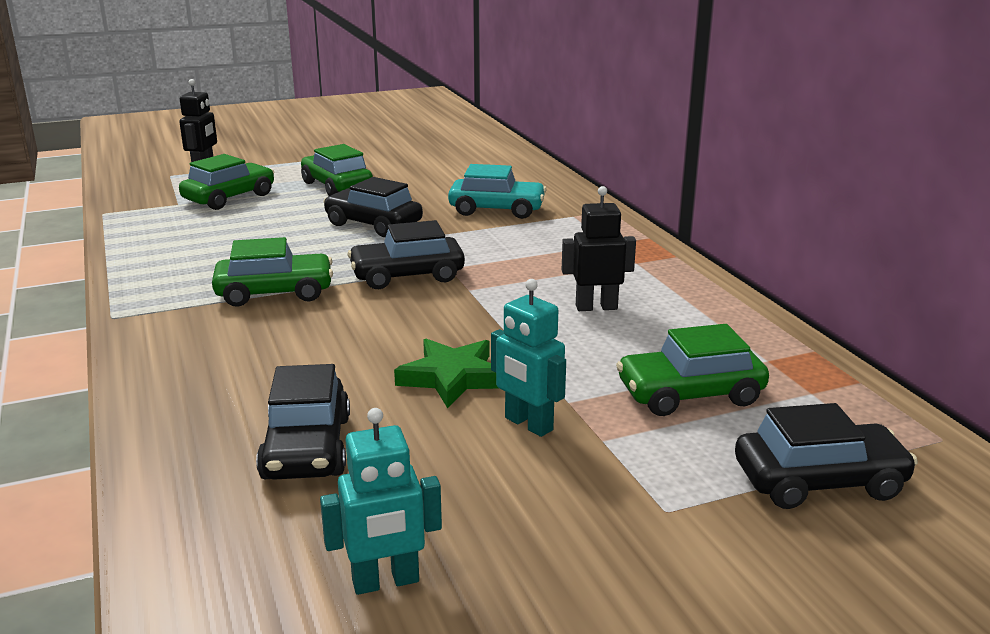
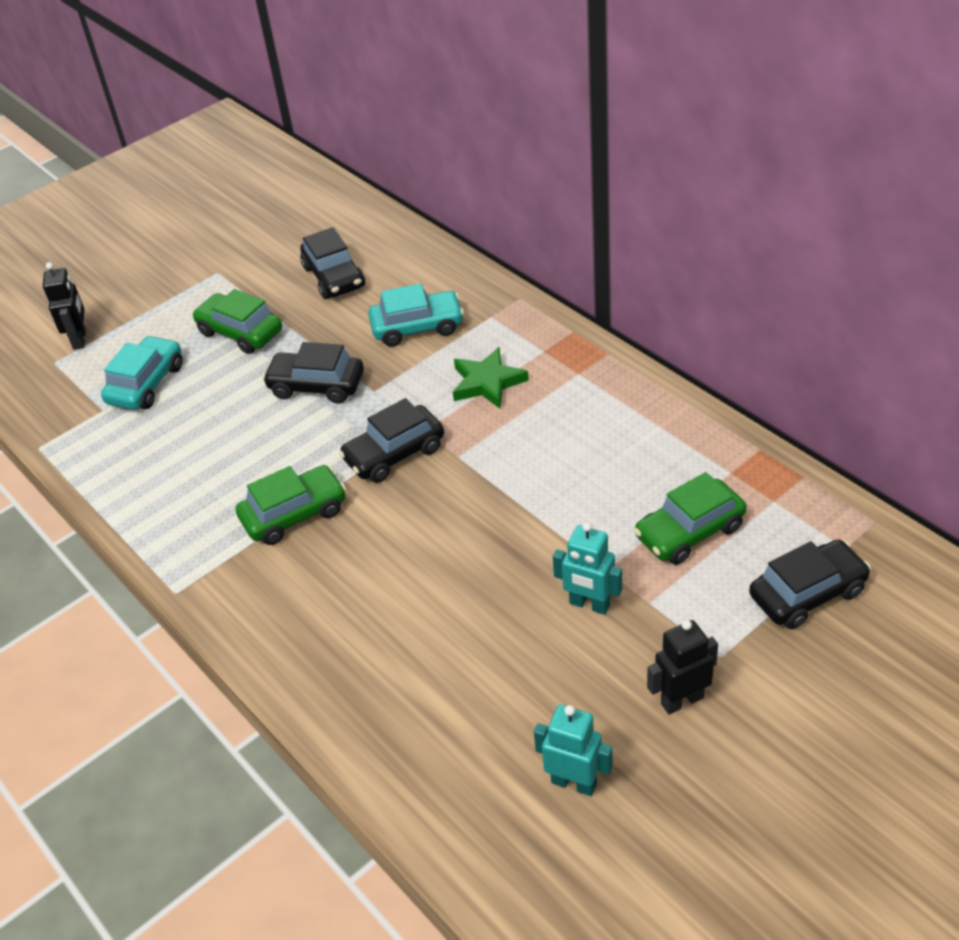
camera: 15 degrees left, 20 degrees up
green car [179,154,274,210] -> turquoise car [101,335,183,410]
black car [256,364,350,480] -> black car moved to [300,227,365,299]
turquoise robot [320,408,442,595] -> turquoise robot turned 120 degrees counterclockwise [534,705,613,796]
green star [394,339,500,408] -> green star moved to [453,347,529,409]
black robot [562,186,636,311] -> black robot moved to [647,620,718,715]

